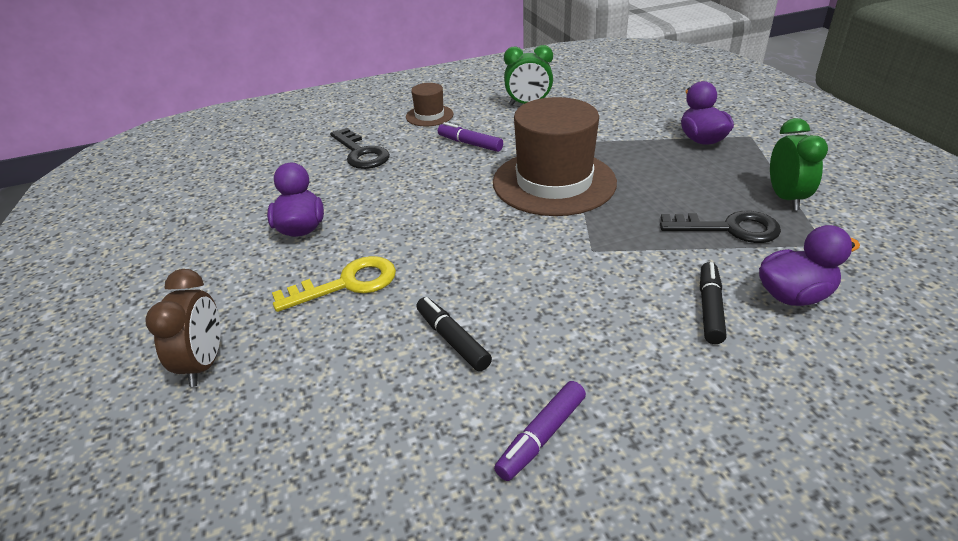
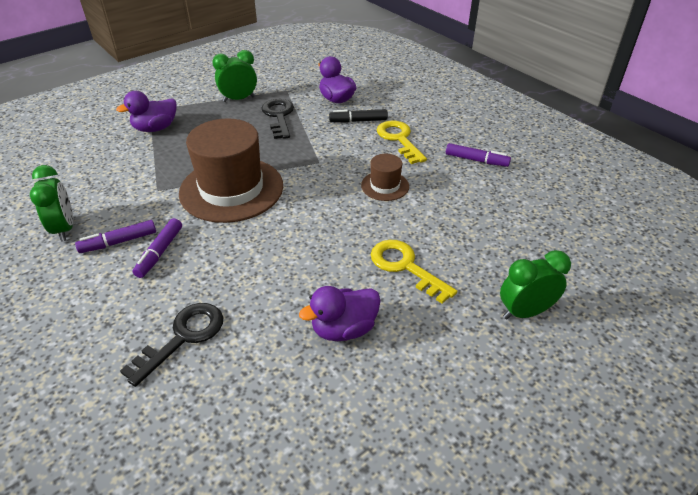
camera: 110 degrees left, 5 degrees up
brown clock [145,269,221,387] -> green clock [500,250,571,319]
brown hat [406,83,453,126] -> brown hat moved to [361,154,409,201]
black marker [416,297,492,371] -> none
none -> purple marker [75,220,156,253]
none -> yellow key [377,120,427,164]

